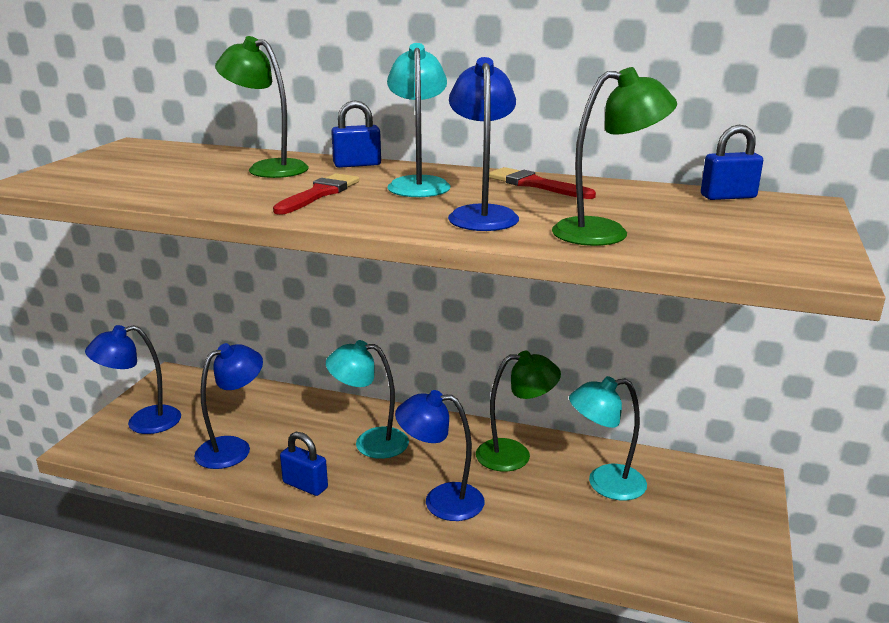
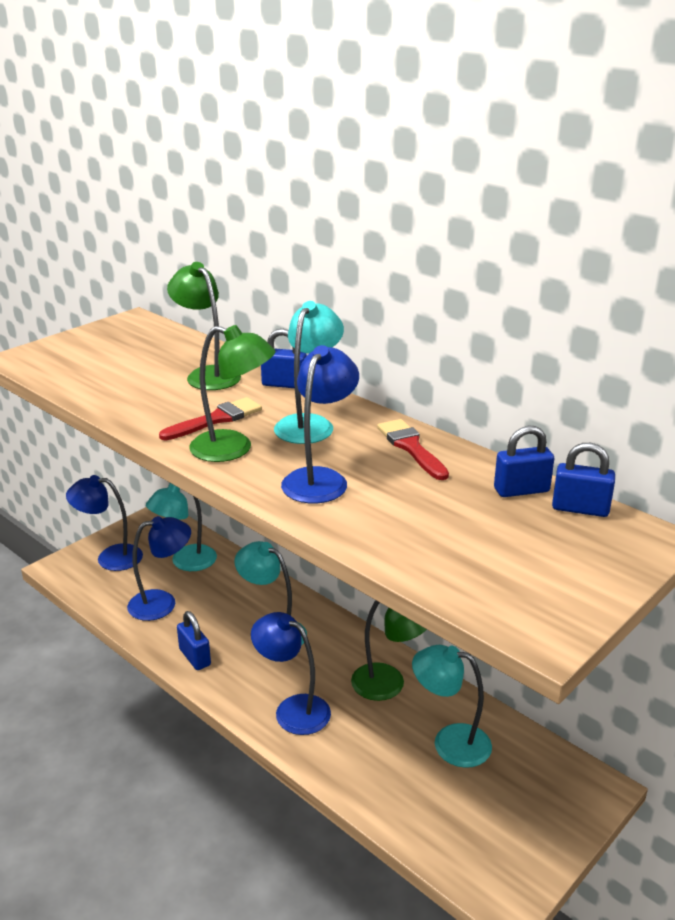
camera: 25 degrees right, 5 degrees up
green lamp [552,67,677,246] -> green lamp moved to [189,325,275,462]
none -> turquoise lamp [146,483,217,571]
none -> blue padlock [494,426,554,497]

